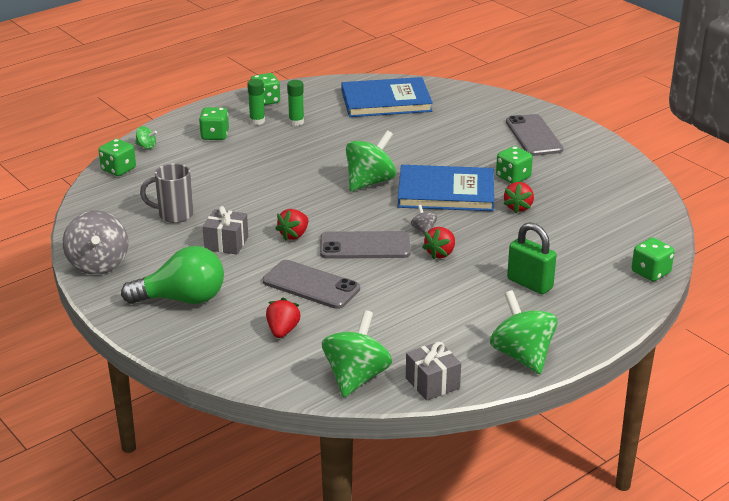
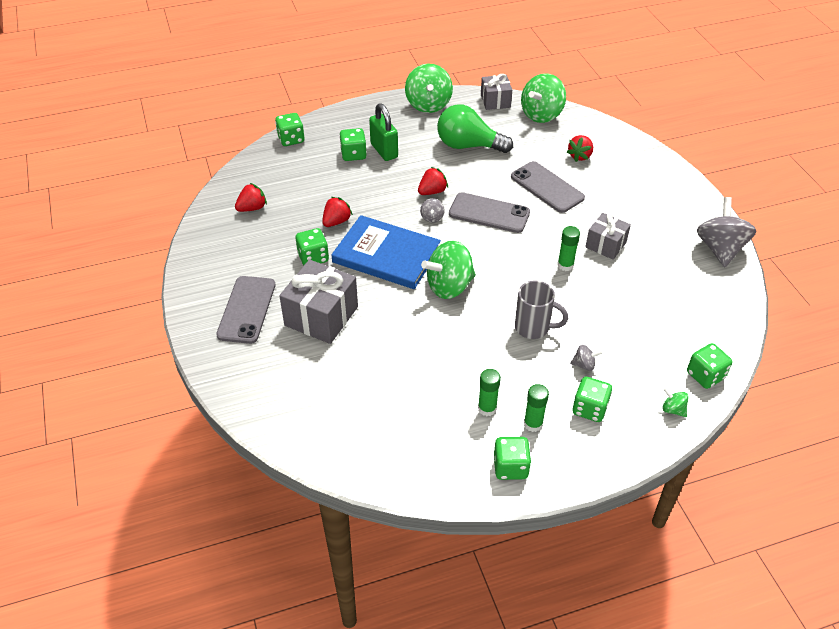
camera: 160 degrees left, 15 degrees up
green light bulb [121,246,224,304] -> green light bulb moved to [437,104,513,153]
grey mug [140,163,194,223] -> grey mug moved to [515,281,568,339]
red strawberry [275,209,308,241] -> red strawberry moved to [235,183,267,212]
blue book [341,77,433,117] -> none
none -> grey gift [279,259,358,344]
none -> green dice [339,128,367,161]
none -> green glue stick [557,226,580,271]
none -> grey spinning top [570,344,603,371]

